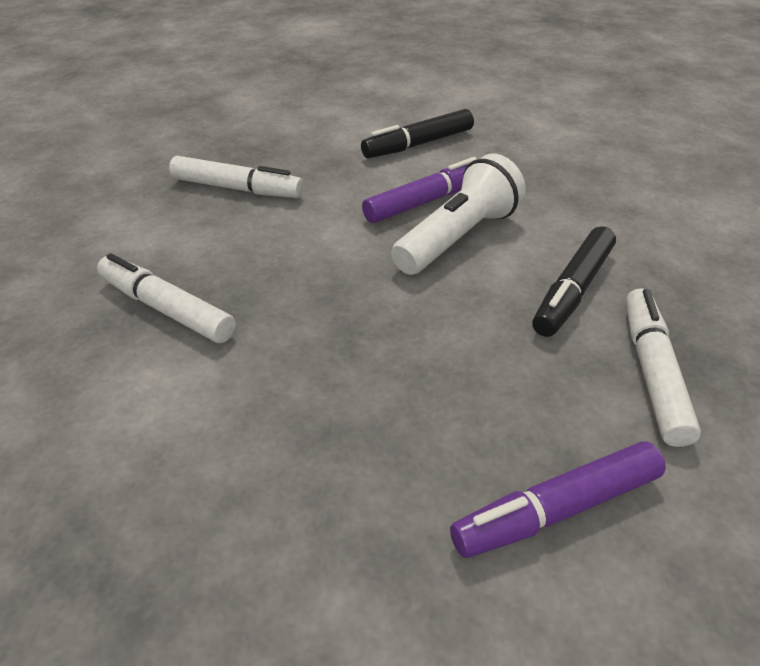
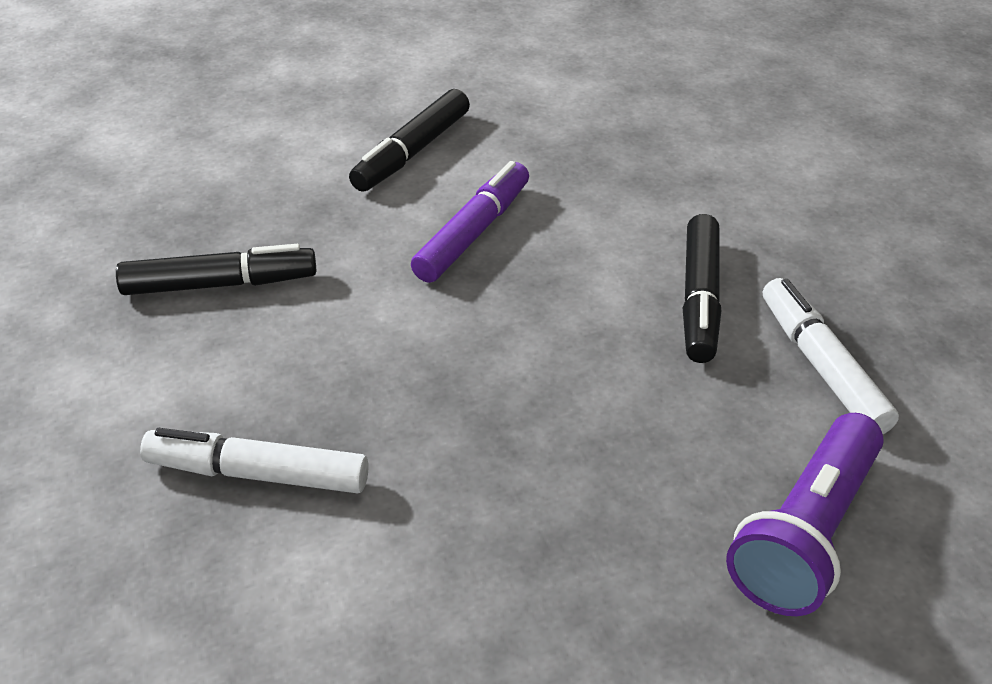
camera: 25 degrees left, 0 degrees up
white marker [169,156,303,198] -> black marker [116,244,316,295]
white flashlight [391,154,526,275] -> none
purple marker [450,441,666,558] -> purple flashlight [726,413,884,616]

